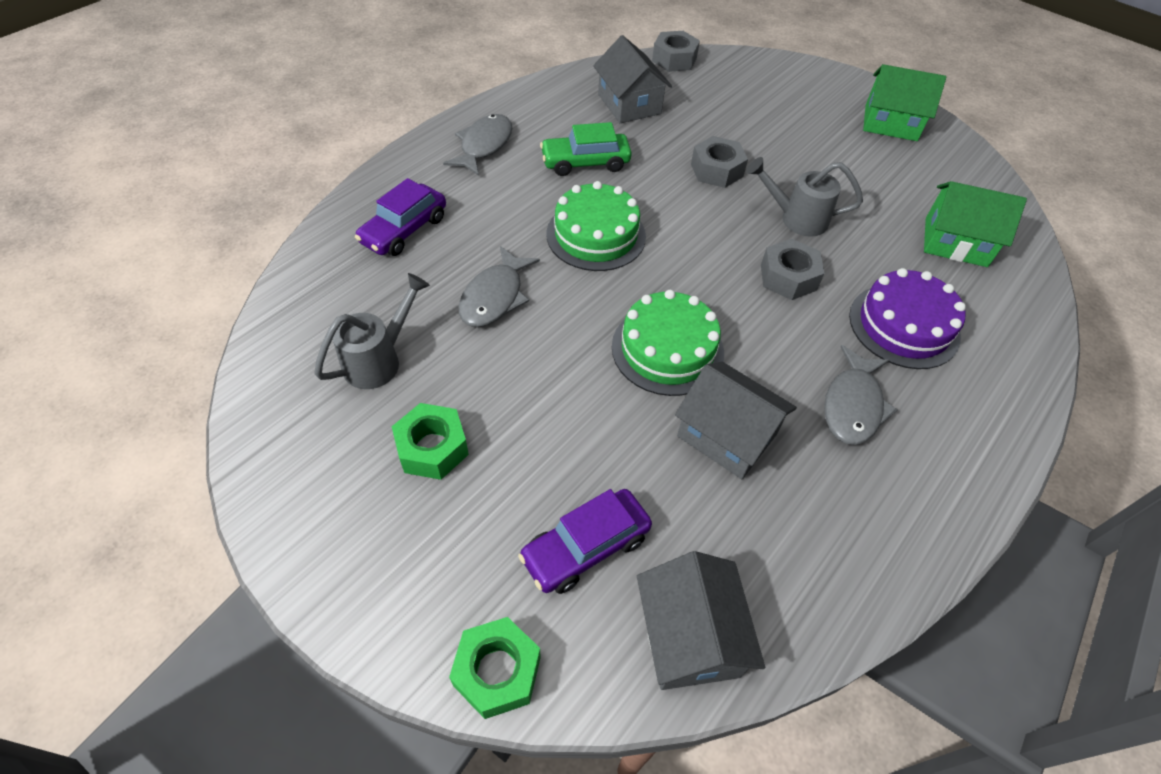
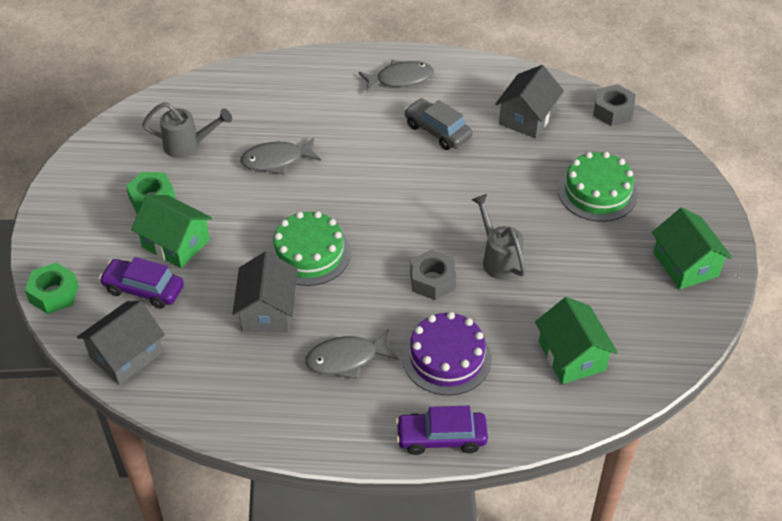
camera: 55 degrees right, 5 degrees down
purple car [355,178,446,256] -> purple car moved to [396,406,488,455]
green car [540,122,632,176] -> grey car [404,98,473,150]
green cake [546,181,646,271] -> green cake moved to [558,152,637,222]
grey nut [691,136,748,188] -> none
none -> green house [131,195,212,268]

